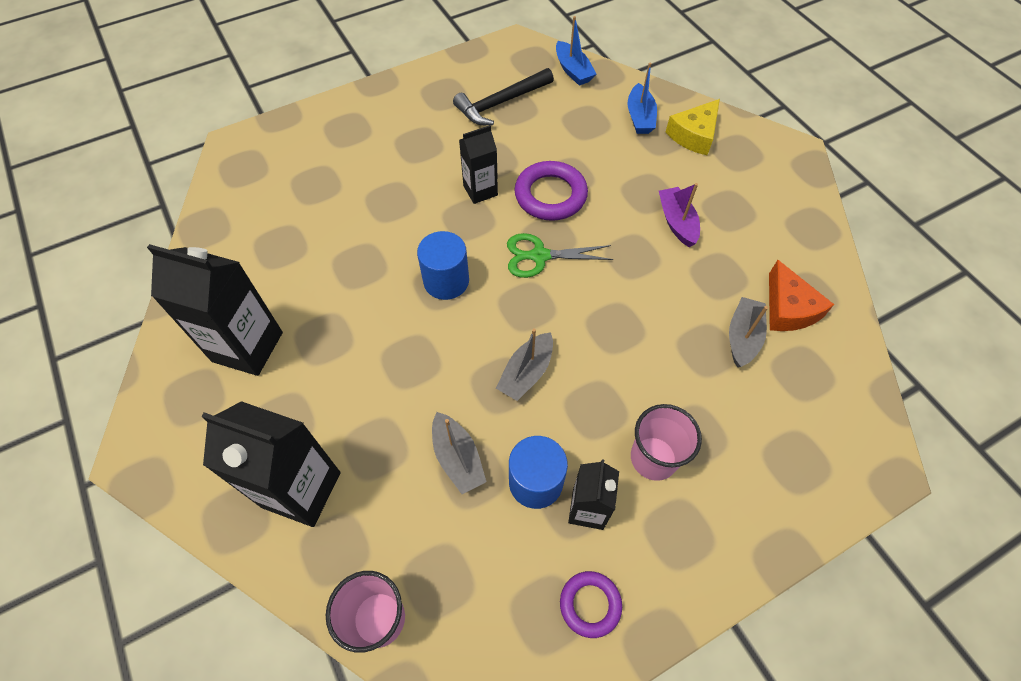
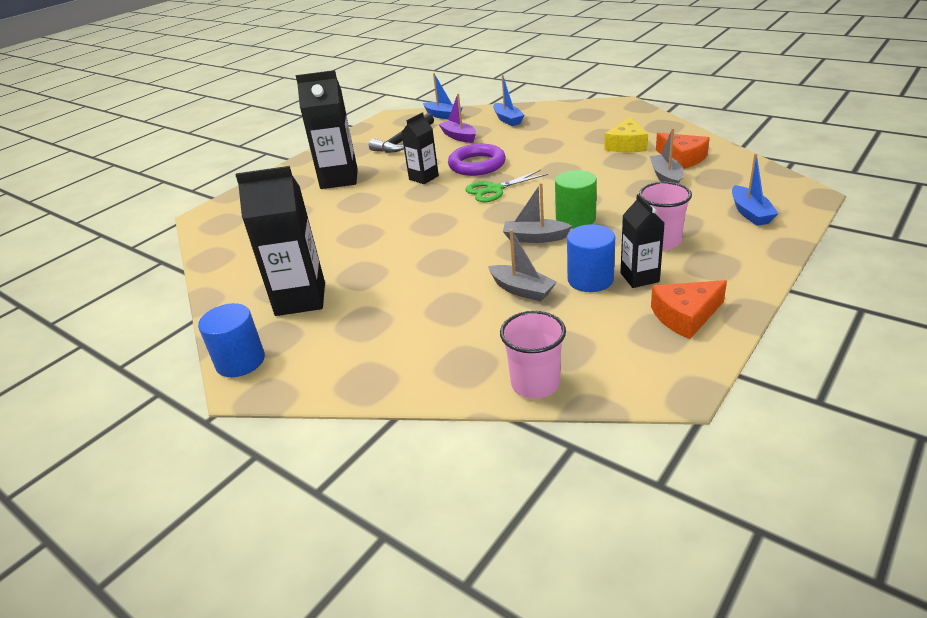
camera: 20 degrees left, 25 degrees down
black carton [201,401,341,527] -> black carton moved to [296,70,358,189]
blue cylinder [417,231,469,300] -> blue cylinder moved to [198,303,265,377]
grey boat [496,328,553,401] -> grey boat turned 90 degrees clockwise [503,183,572,243]
purple ring [560,571,622,638] -> orange cheese [651,280,727,339]
purple boat [659,183,700,247] -> purple boat moved to [438,94,476,143]
yellow cheese [665,99,720,155] -> yellow cheese moved to [604,116,648,152]
none -> green cylinder [555,170,597,229]
none -> blue boat [732,153,779,226]

